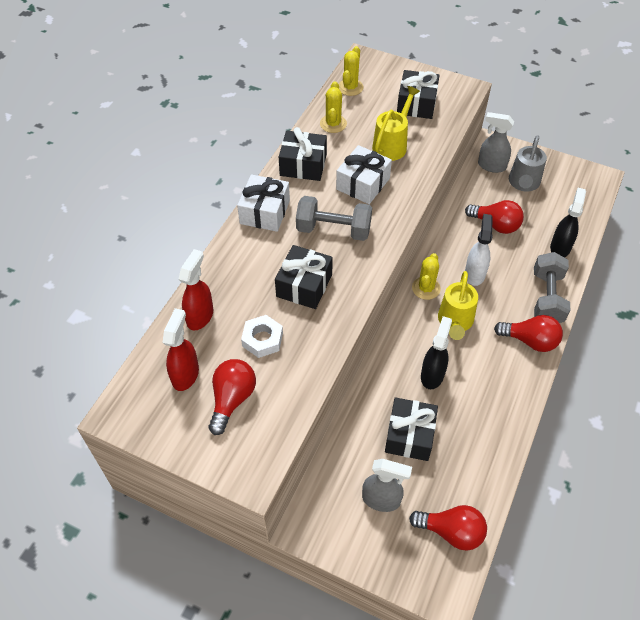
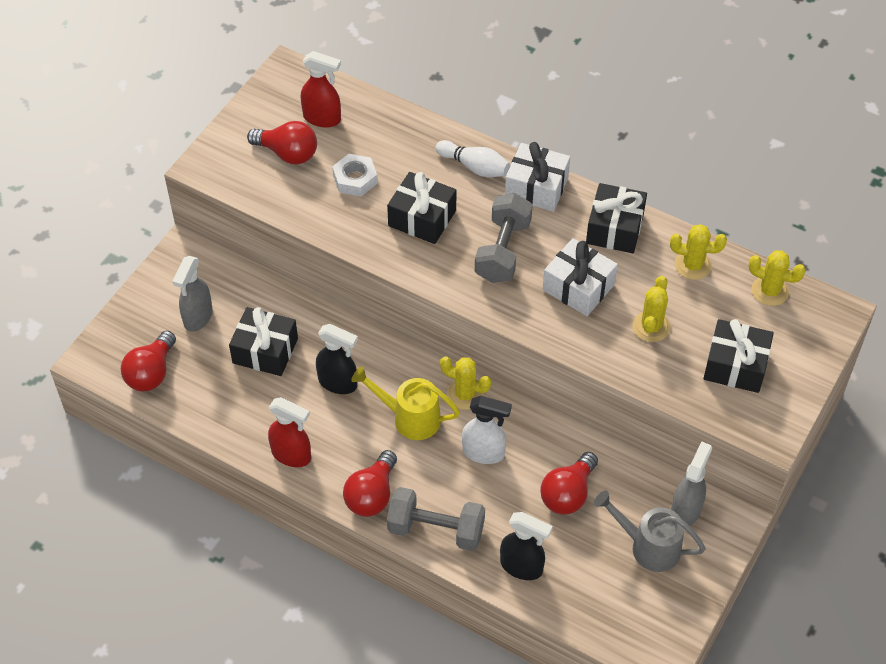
camera: 95 degrees right, 0 degrees up
red spray bottle [179,249,213,330] -> red spray bottle moved to [268,397,311,467]
yellow watering can [372,86,420,161] -> yellow cactus [632,276,671,342]
none -> white bowling pin [436,140,510,177]

